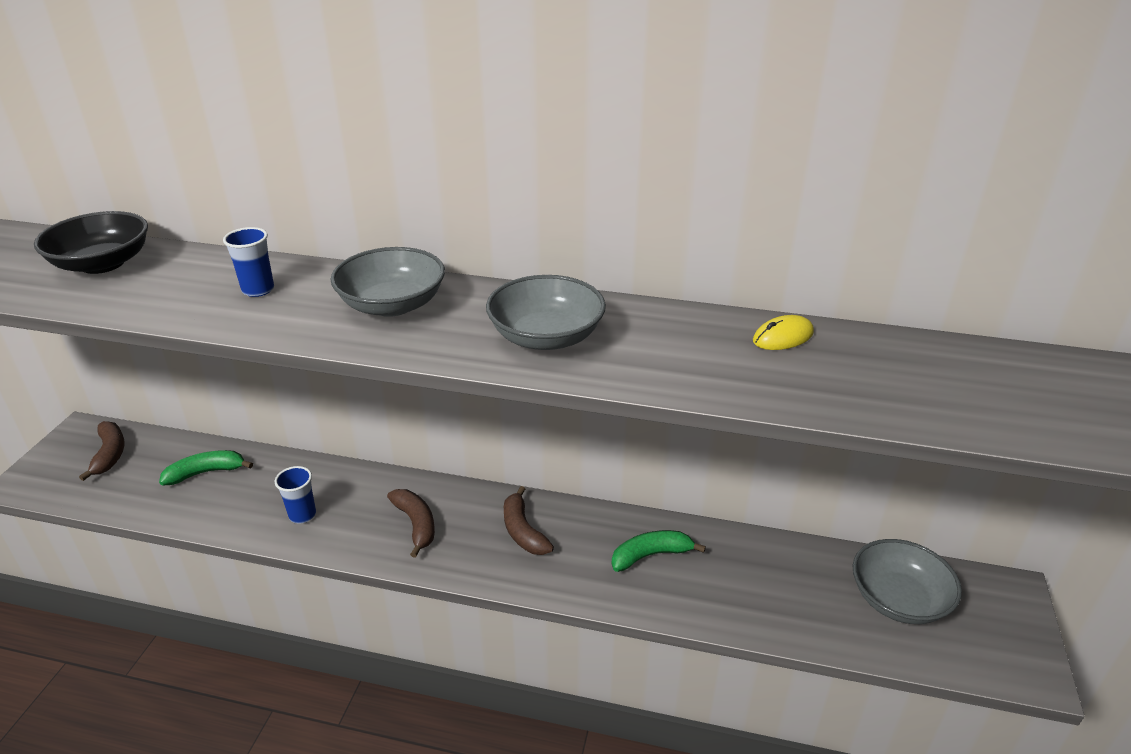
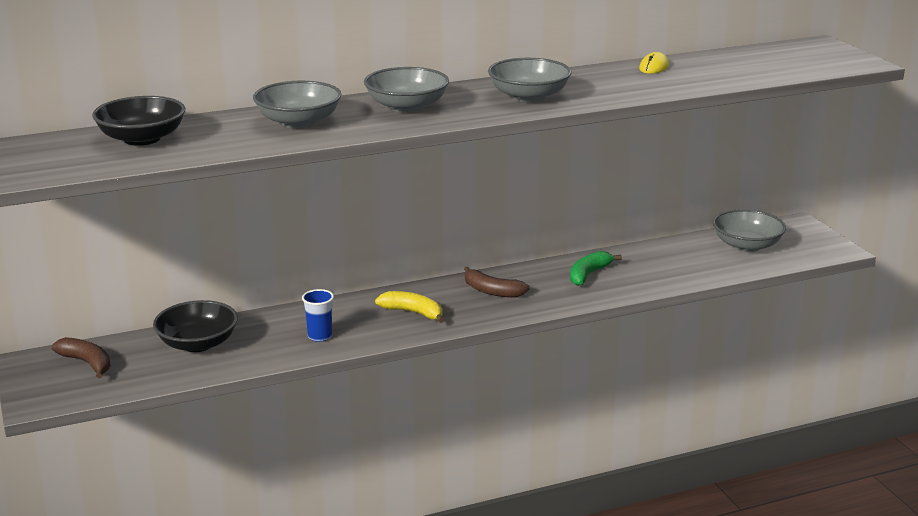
camera: 35 degrees left, 10 degrees down
green banana [159,450,253,485] -> black bowl [153,300,238,352]
blue cup [223,227,274,297] -> grey bowl [253,81,341,128]
brown banana [387,489,435,558] -> yellow banana [375,291,444,323]

